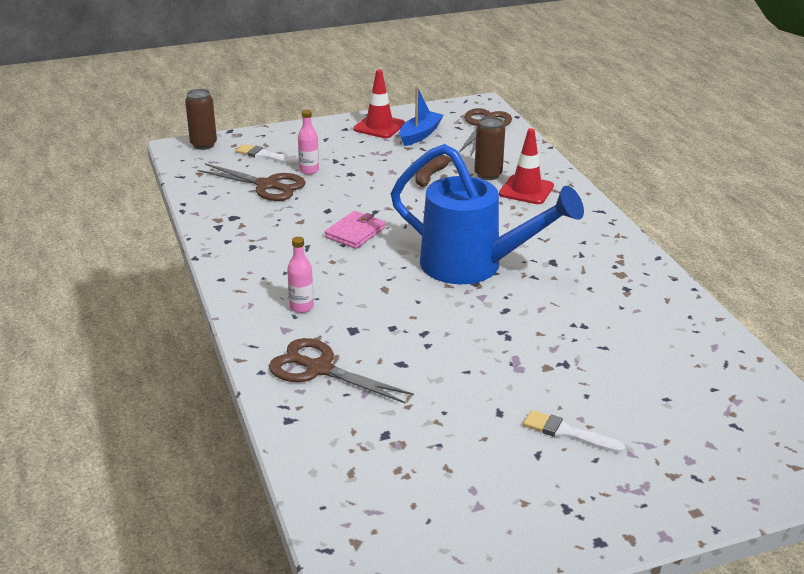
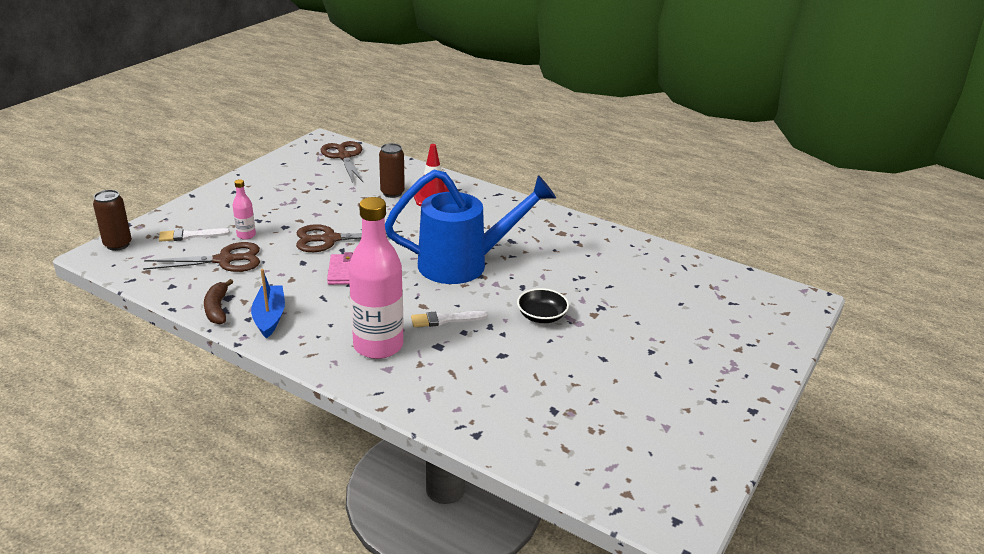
camera: 40 degrees left, 0 degrees up
brown scissors [269,338,414,403] -> brown scissors moved to [296,224,404,252]
pink bottle [287,237,314,313] -> pink bottle [349,197,404,359], size x2.25
red traffic cone [353,70,405,138] -> none
blue boat [399,86,443,146] -> blue boat moved to [251,269,285,339]
brown banana [416,155,452,187] -> brown banana moved to [204,279,233,324]
white brush [523,410,625,453] -> white brush moved to [411,311,488,327]
none -> black bowl [517,288,569,323]

